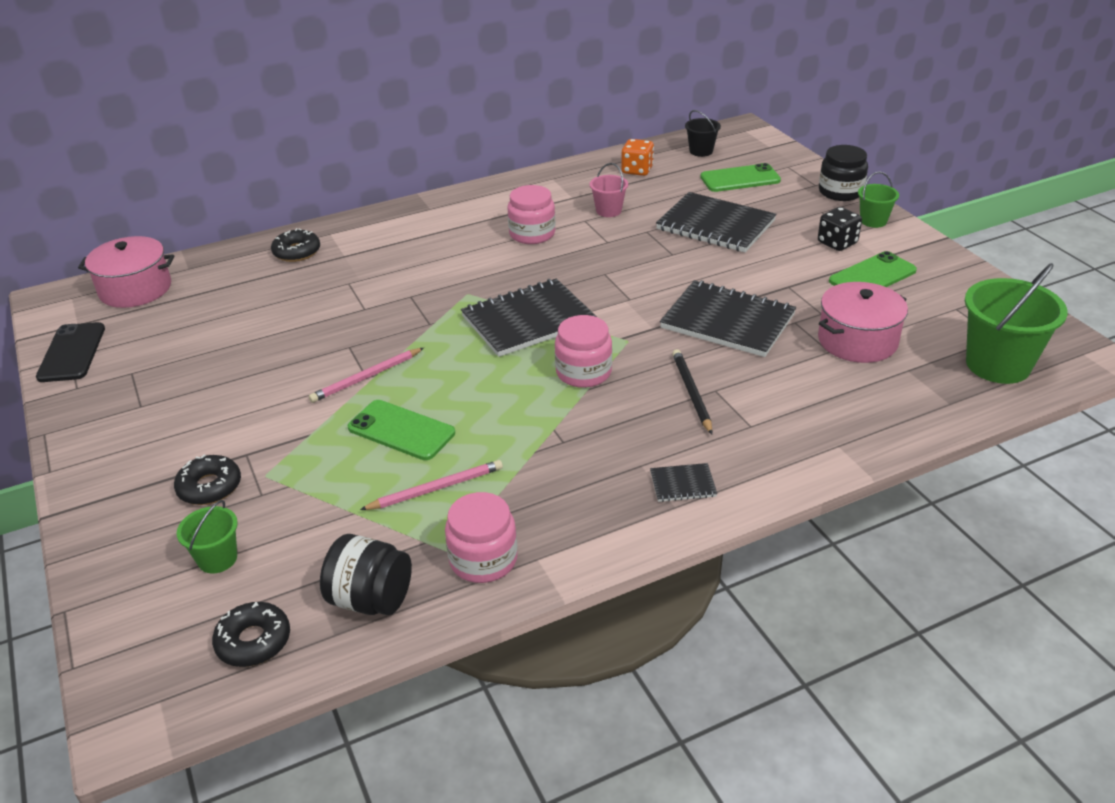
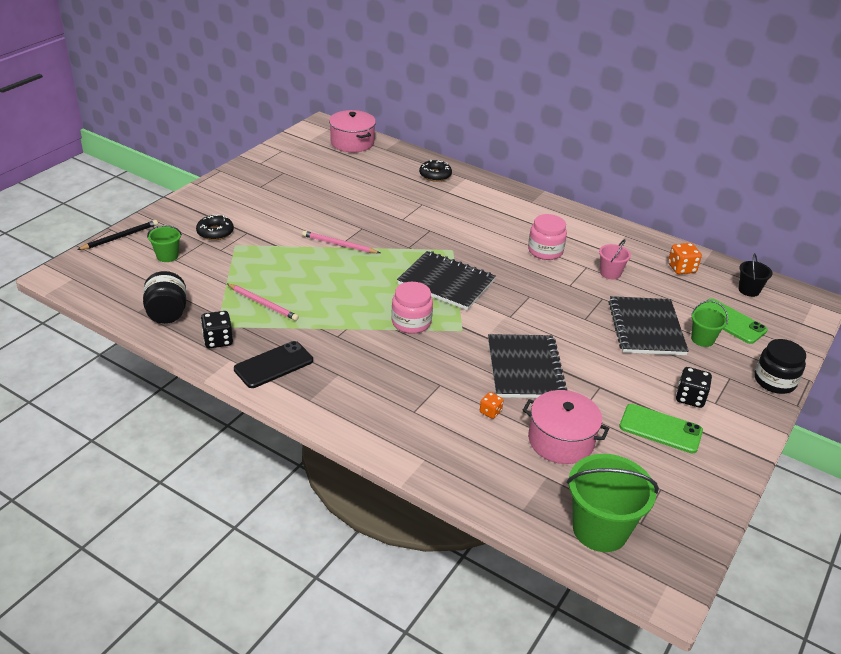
camera: 55 degrees right, 0 degrees up
black phone [36,322,105,382] -> black phone moved to [234,341,313,388]
black donut [212,602,290,667] -> none
green phone [348,400,455,460] -> none
pink jar [445,492,518,583] -> black dice [201,311,233,348]
black notebook [650,463,717,502] -> none
black pencil [672,349,712,434] -> black pencil moved to [77,220,158,250]
green bucket [858,171,899,228] -> green bucket moved to [691,301,728,347]
none -> orange dice [480,392,504,419]

